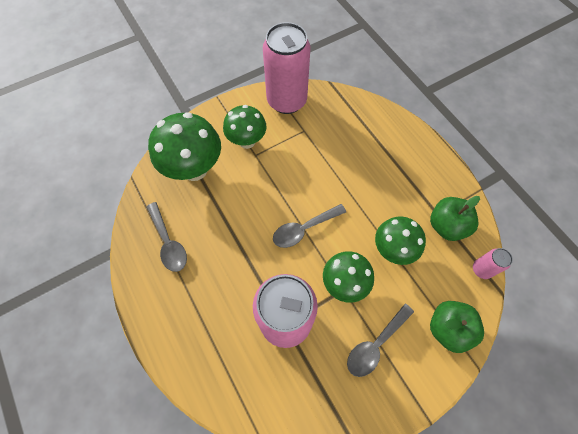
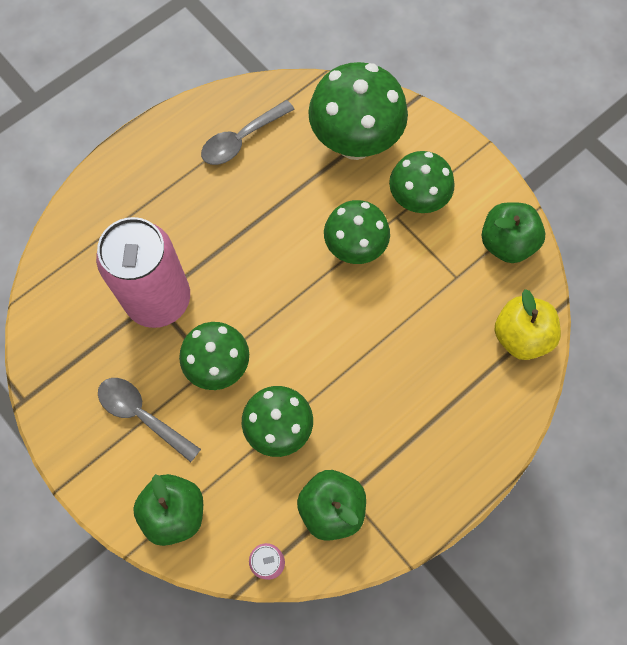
camera: 80 degrees right, 5 degrees up
pink can [263,22,311,114] -> green apple [482,202,545,263]
grey spoon [273,204,346,248] -> none
none -> green mushroom [324,200,390,264]
none -> yellow apple [494,289,561,360]

